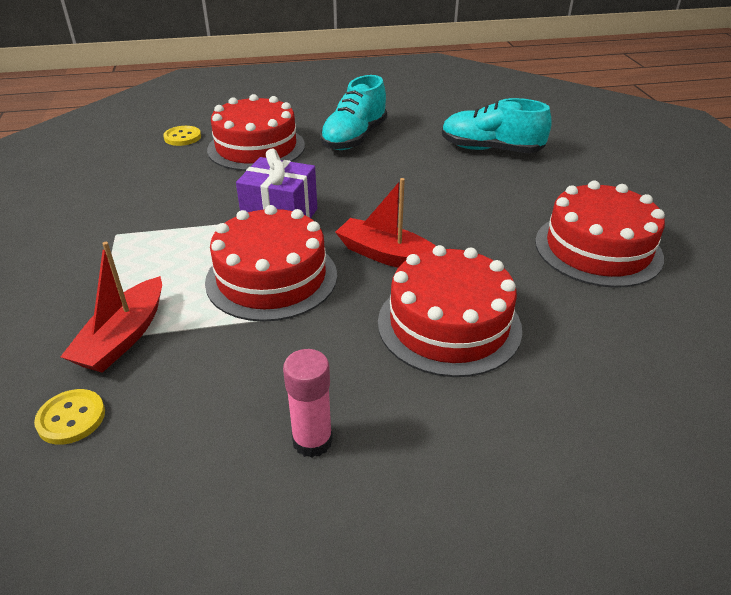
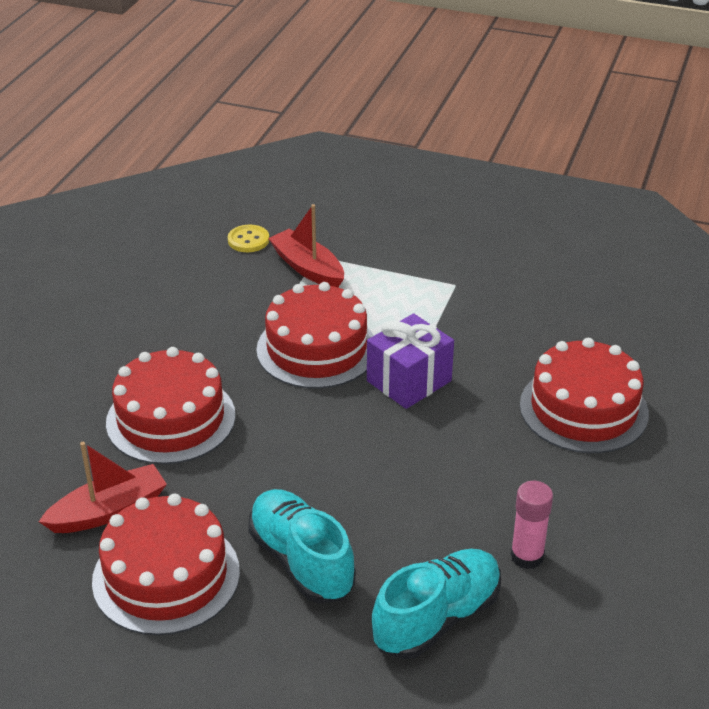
camera: 120 degrees right, 0 degrees up
yellow button [163,126,201,146] -> none
pink glue stick [283,349,333,458] -> pink glue stick moved to [510,481,553,569]
turquoise shoe [320,75,387,150] -> turquoise shoe moved to [248,489,356,603]
red boat [335,178,436,268] -> red boat moved to [38,442,167,533]

